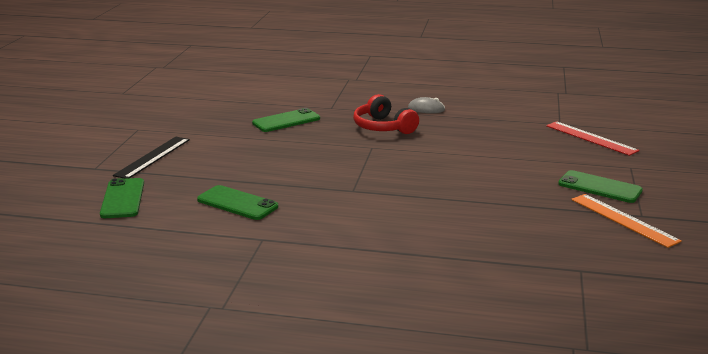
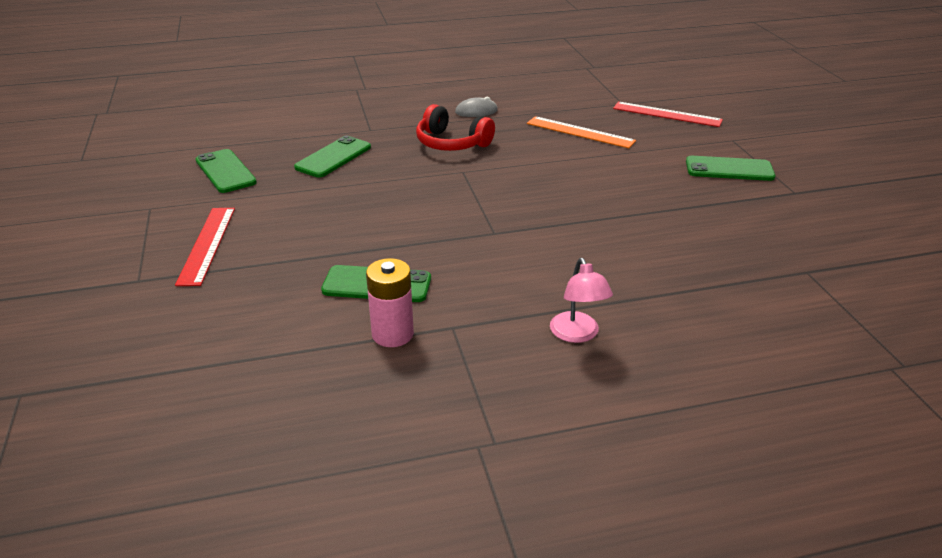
camera: 25 degrees left, 10 degrees up
green phone [100,178,144,218] -> green phone moved to [195,149,257,193]
black ruler [113,137,190,179] -> red ruler [175,208,235,286]
orange ruler [571,194,682,248] -> orange ruler moved to [527,116,636,148]
none -> pink battery [366,258,414,347]
none -> pink lamp [550,258,613,343]

